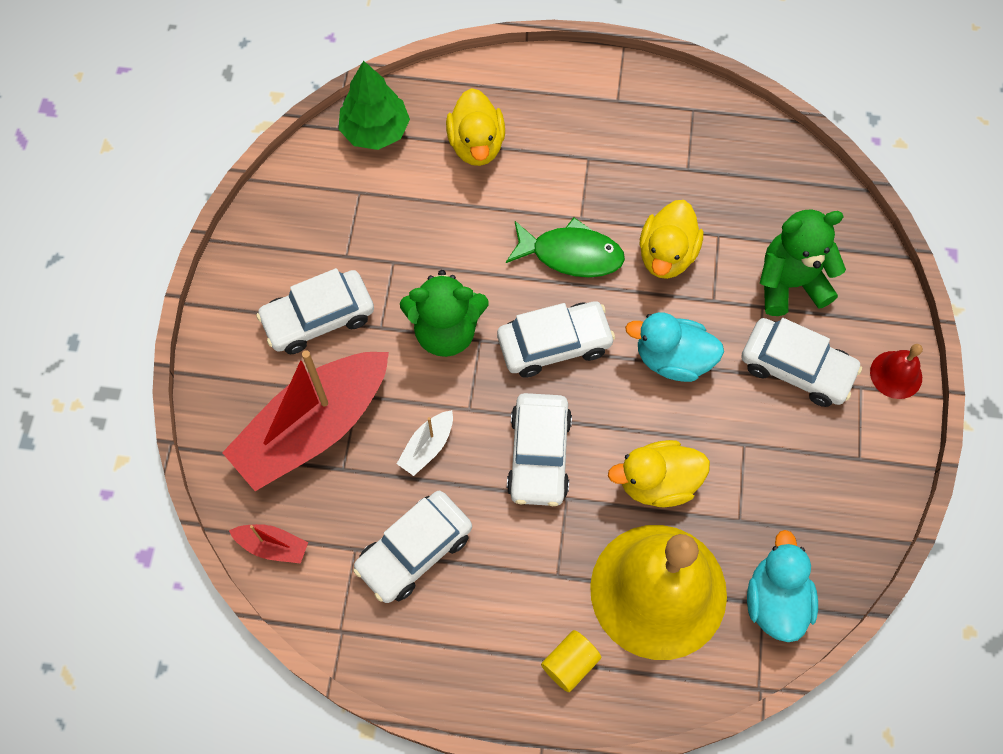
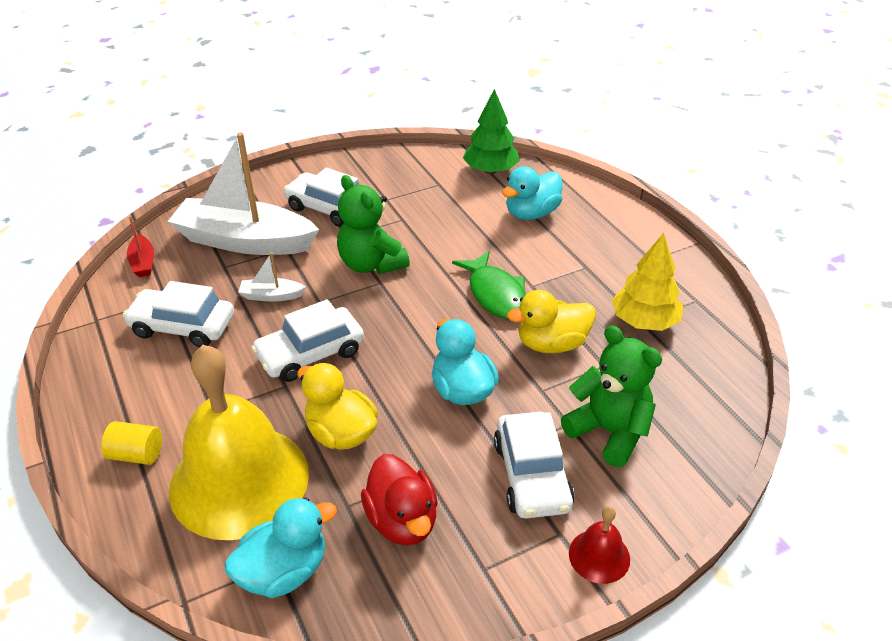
camera: 55 degrees right, 25 degrees down
red boat [222,350,389,491] -> white boat [167,133,319,255]
yellow duck [446,88,505,166] -> turquoise duck [502,166,563,220]
white car [497,301,615,378] -> none
none -> red duck [361,454,438,546]
none -> yellow tree [612,233,683,331]

